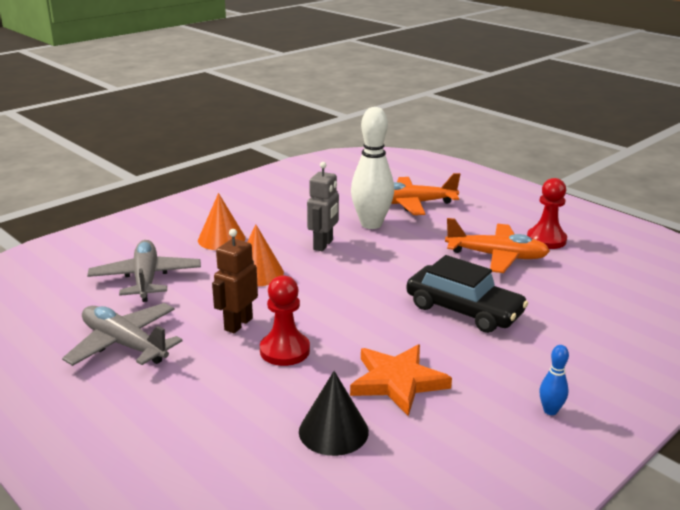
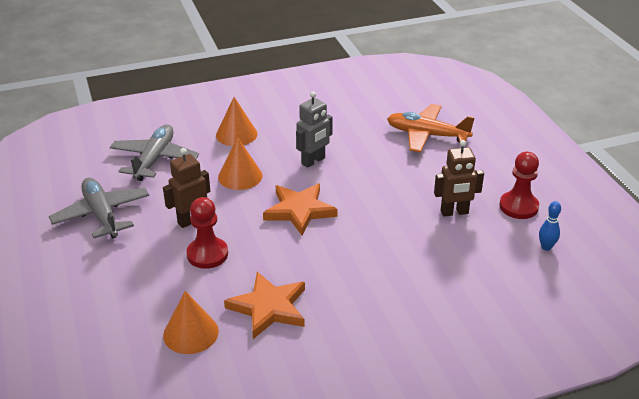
camera: 25 degrees right, 10 degrees up
black cone [299,371,369,456] -> orange cone [163,291,219,354]
white bowling pin [351,107,394,229] -> none
black car [406,255,528,333] -> none
orange plane [445,218,550,273] -> brown robot [434,140,484,216]
blue bowling pin [540,345,569,415] -> blue bowling pin moved to [539,201,561,251]
none -> orange star [263,183,338,235]

